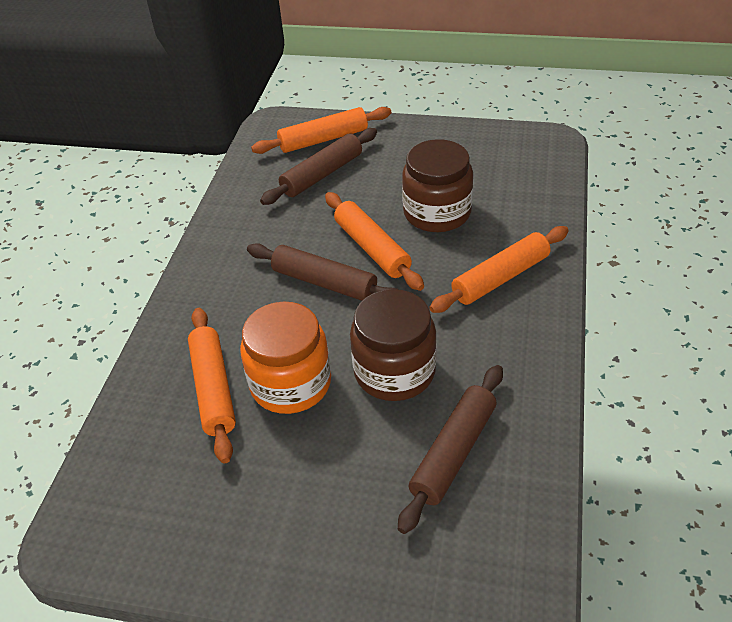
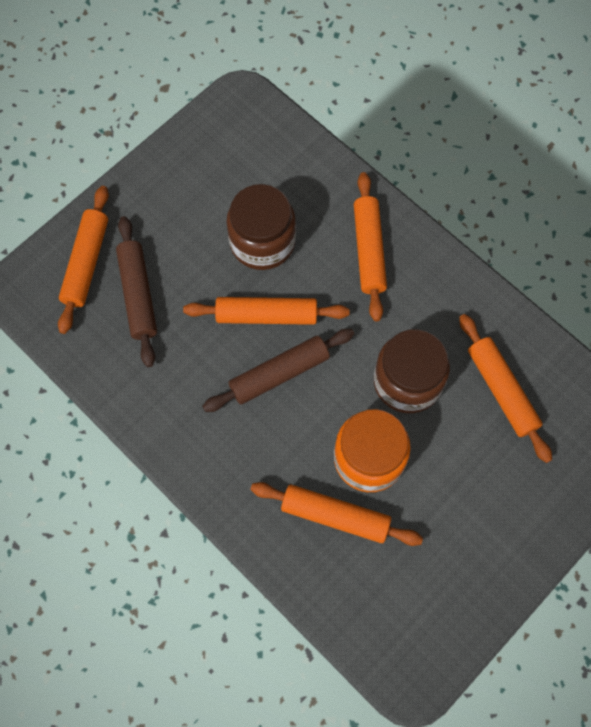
camera: 60 degrees left, 25 degrees up
brown rolling pin [398,365,503,534] -> orange rolling pin [459,314,552,463]

